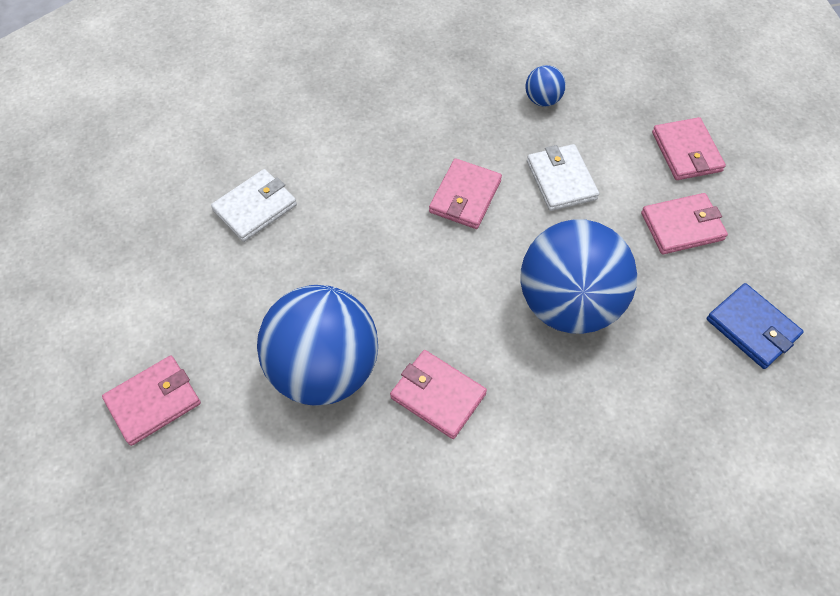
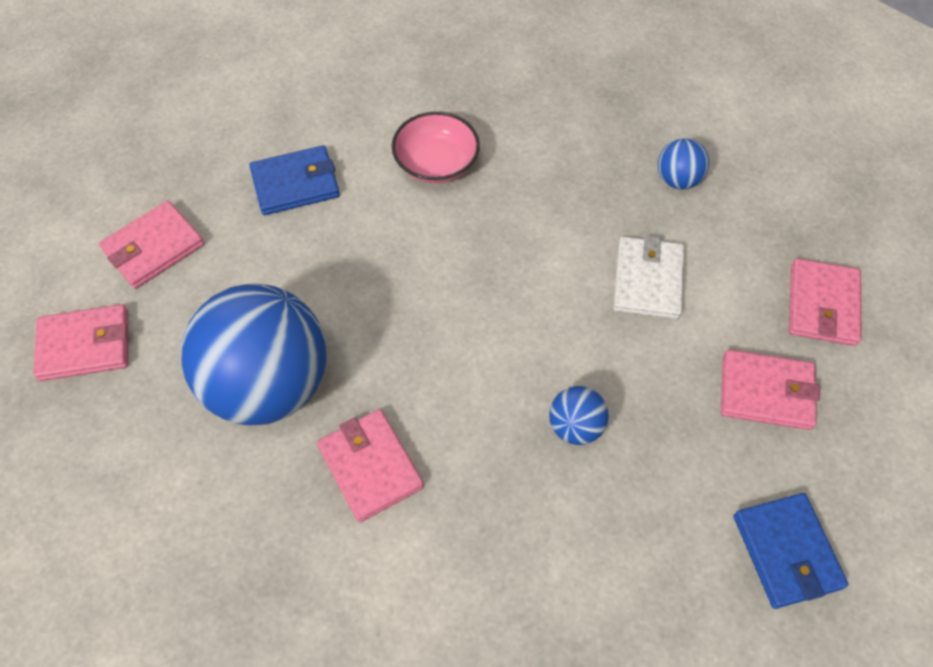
camera: 25 degrees right, 0 degrees up
white wallet [211,169,297,242] -> blue wallet [249,145,340,215]
pink wallet [429,158,502,229] -> pink wallet moved to [99,201,204,289]
blue ball [520,219,637,334] -> blue ball [549,386,609,445], size x0.42
none -> pink bowl [391,112,480,183]

